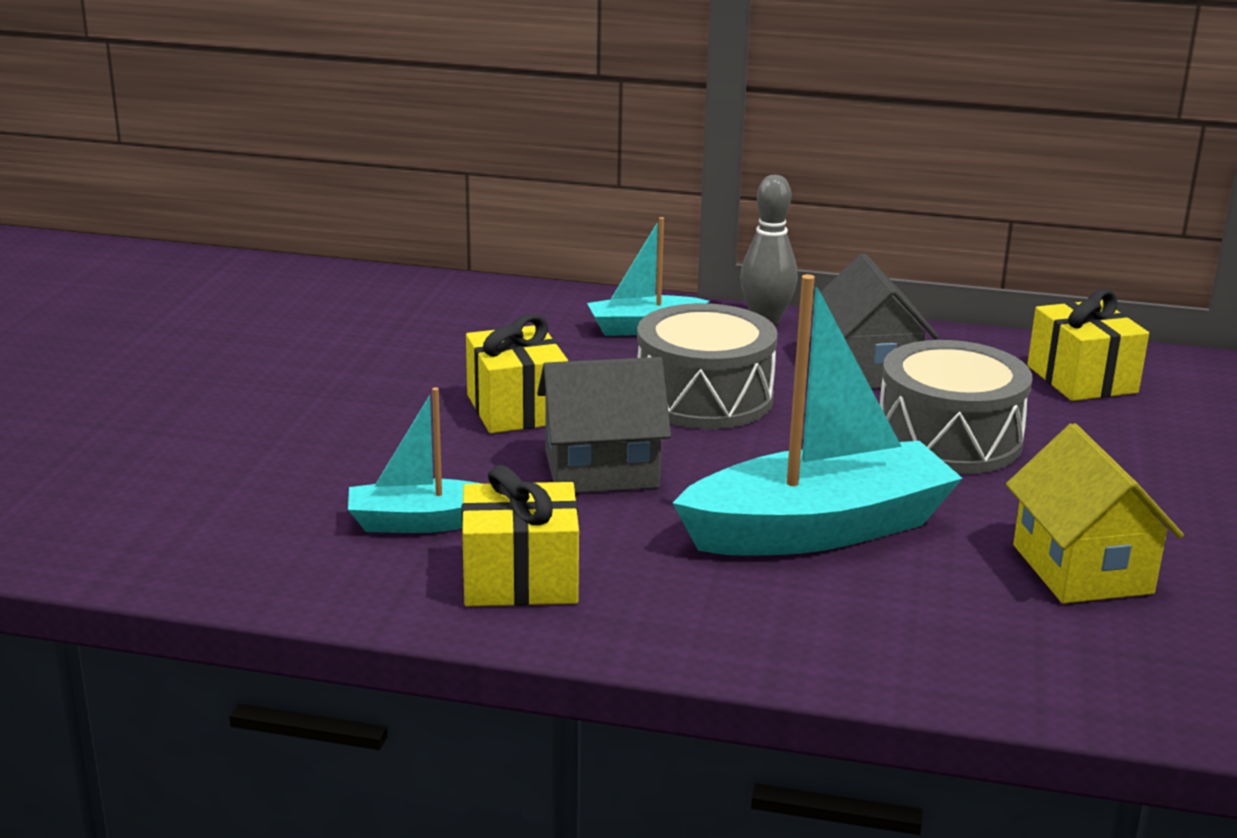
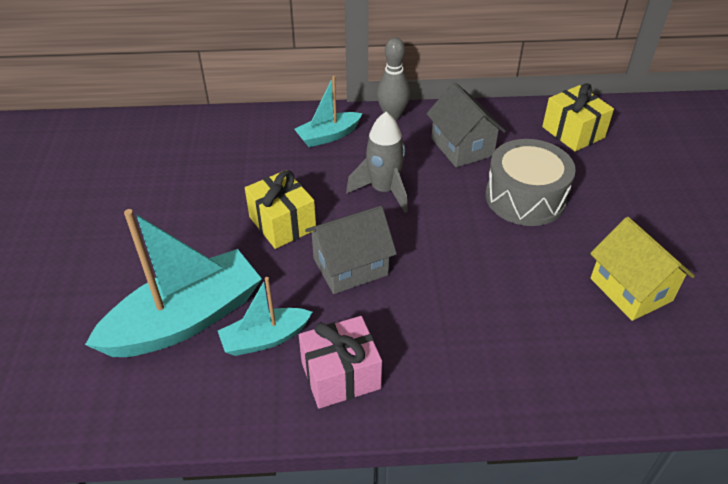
camera: 15 degrees left, 20 degrees up
yellow gift [461,465,579,606] -> pink gift [299,316,382,409]
grey drum [637,303,778,429] -> grey rocket [346,112,408,213]
turquoise boat [673,274,963,555] -> turquoise boat moved to [85,209,262,357]

